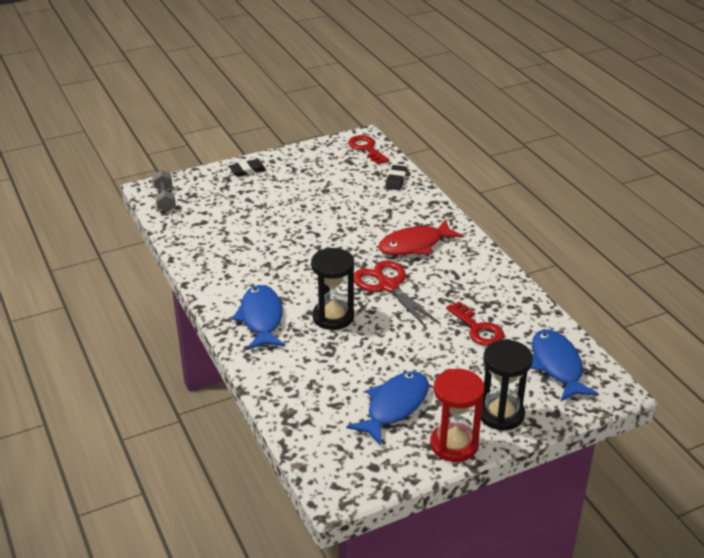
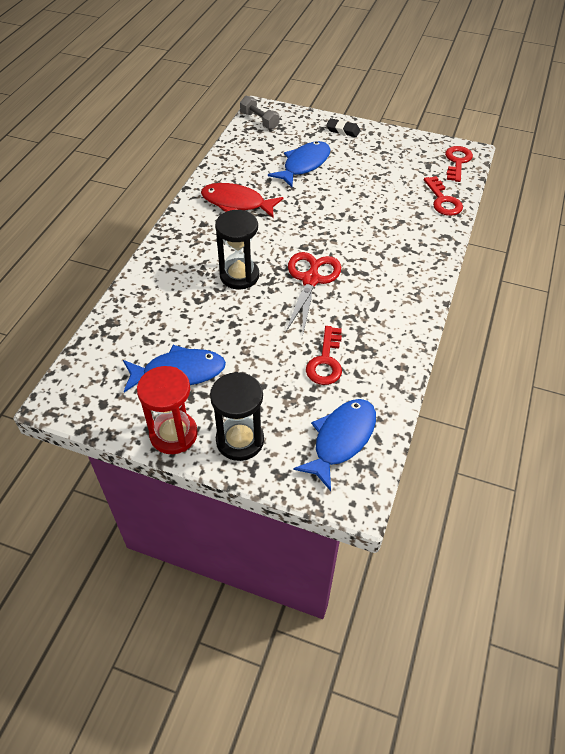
camera: 45 degrees right, 15 degrees up
grey dumbbell [153,170,176,212] -> grey dumbbell turned 75 degrees counterclockwise [240,96,279,129]
blue fish [232,285,285,350] -> blue fish moved to [268,141,331,187]
red fish [378,219,463,255] -> red fish moved to [201,183,284,218]
black eraser [385,165,407,190] -> red key [424,176,463,216]

